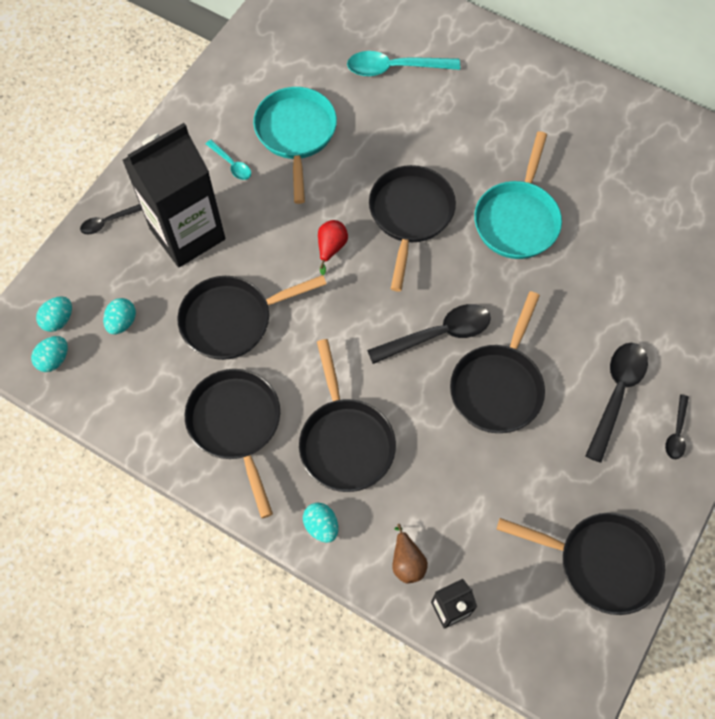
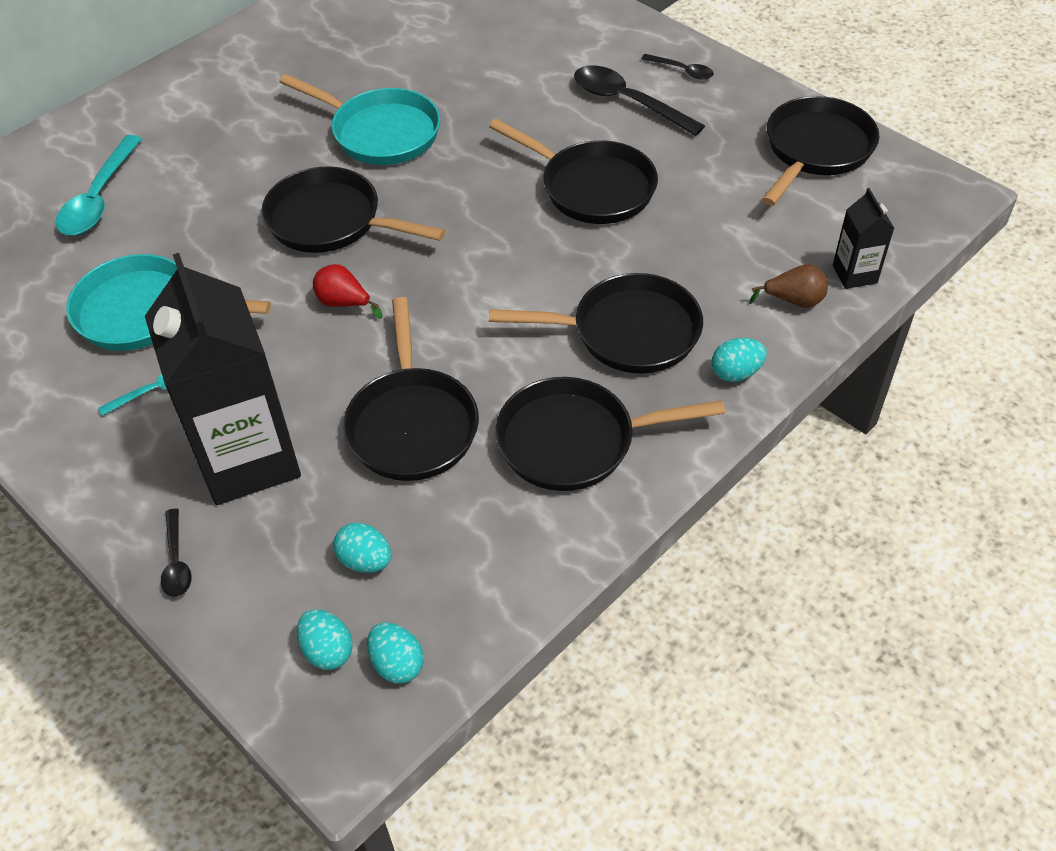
camera: 75 degrees left, 15 degrees down
black spoon [367,304,491,364] -> none

